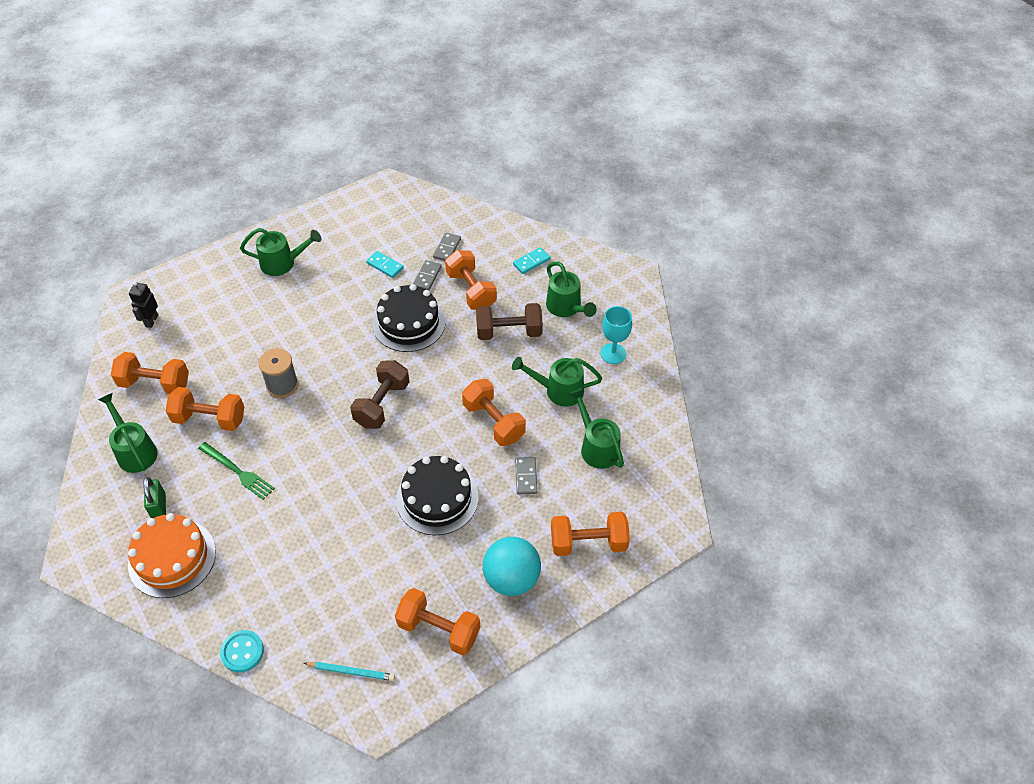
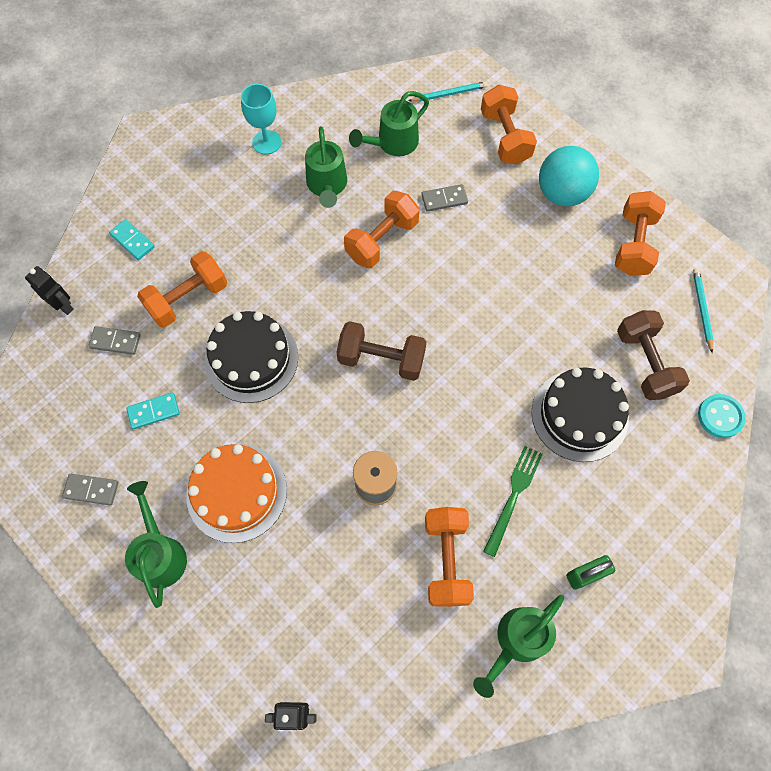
camera: 100 degrees left, 15 degrees up
orange dumbbell [111,352,189,394] -> none
orange cake [128,513,216,598] -> orange cake moved to [186,444,287,543]
turquoise domino [366,251,404,278] -> turquoise domino turned 45 degrees clockwise [126,392,180,429]
black cake [396,456,479,535] -> black cake moved to [532,367,629,462]
grey domino [413,260,442,290] -> grey domino moved to [62,474,118,505]
brown dumbbell [476,303,543,340] -> brown dumbbell moved to [617,310,690,400]
green watering can [546,261,597,317] -> none
none -> black robot [25,266,74,315]
none -> turquoise pencil [408,81,488,102]

